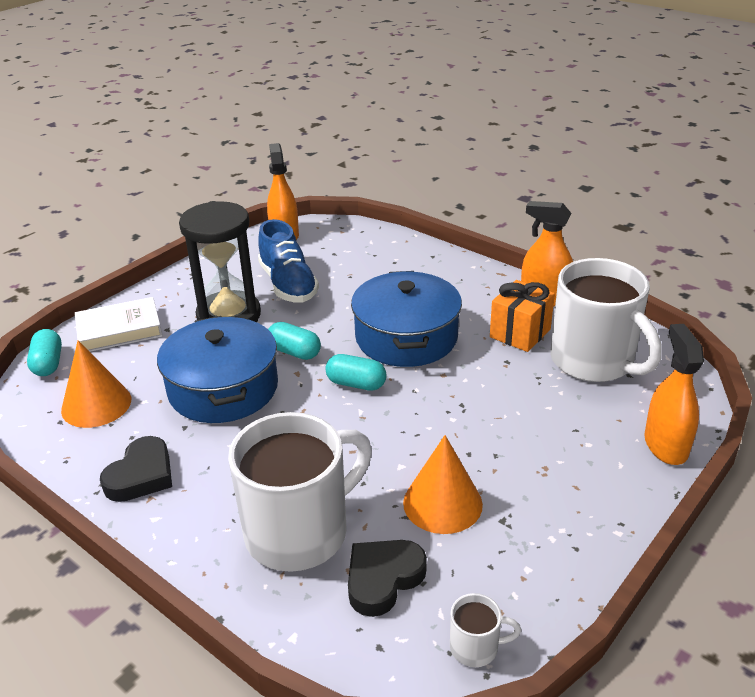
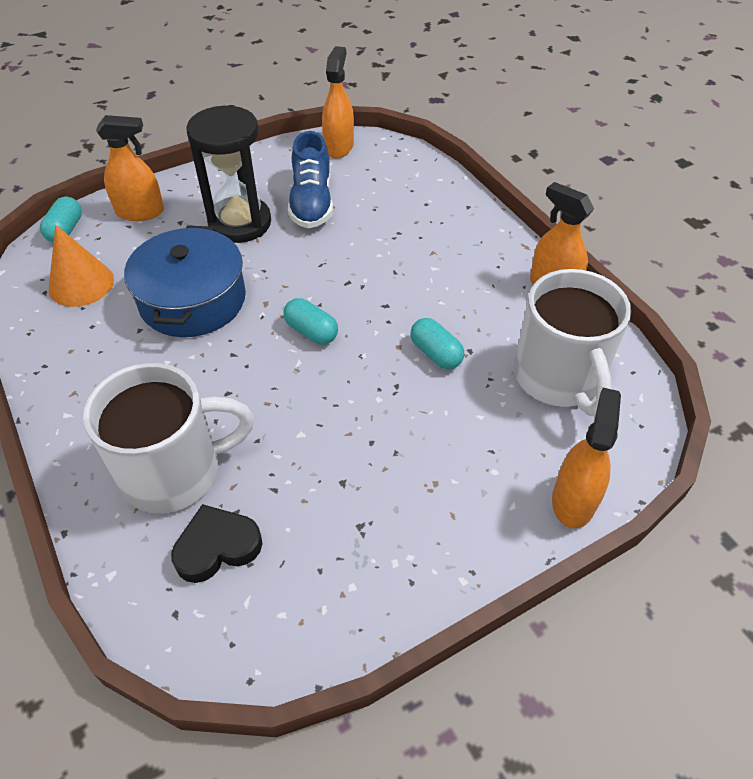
camera: 20 degrees right, 15 degrees up
white book [75,297,163,352] -> orange spray bottle [96,115,164,221]
black heart [100,436,172,502] -> none
turquoise capsule [268,322,321,360] -> turquoise capsule moved to [410,318,464,369]
blue pot [351,271,462,367] -> none
orange cone [403,435,483,534] -> none
white mug [450,593,521,667] -> none
orange gift [490,280,555,352] -> none

